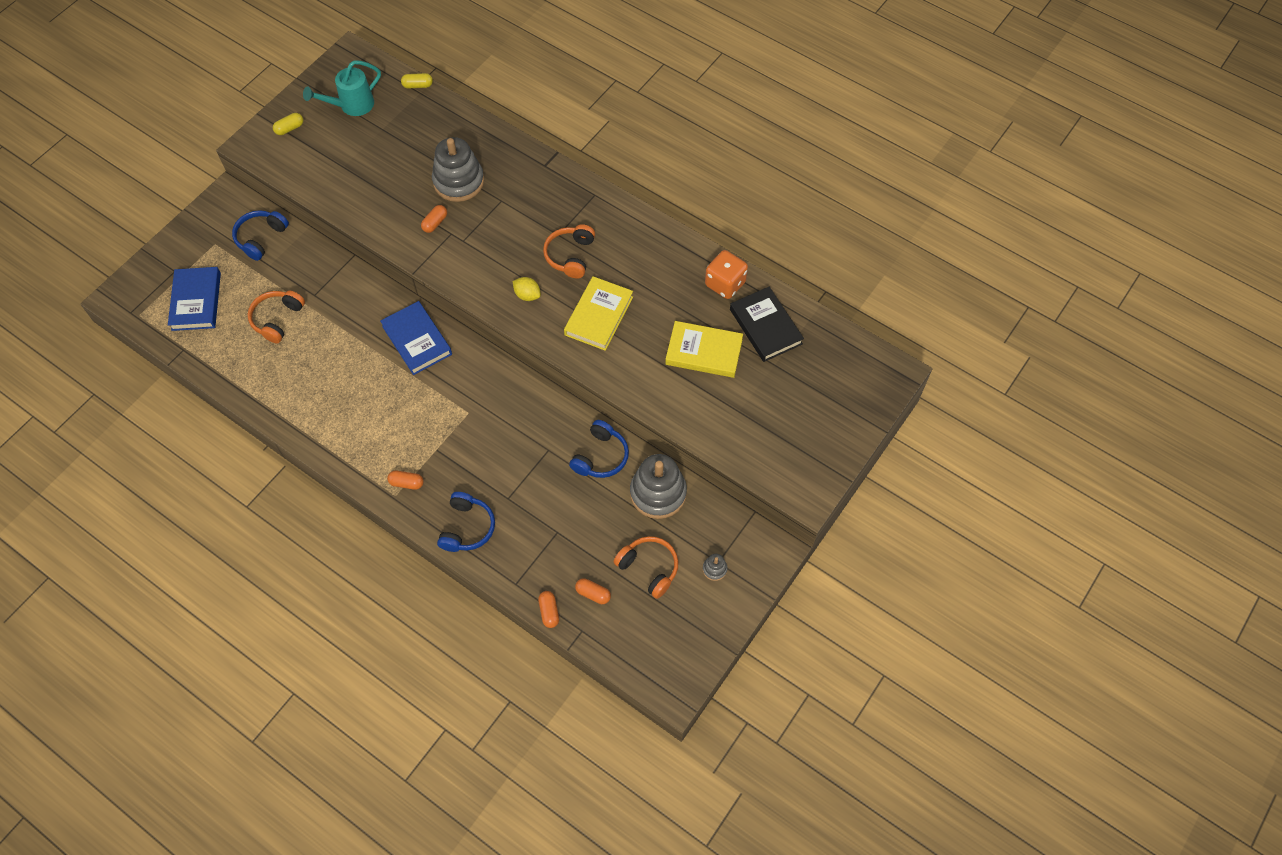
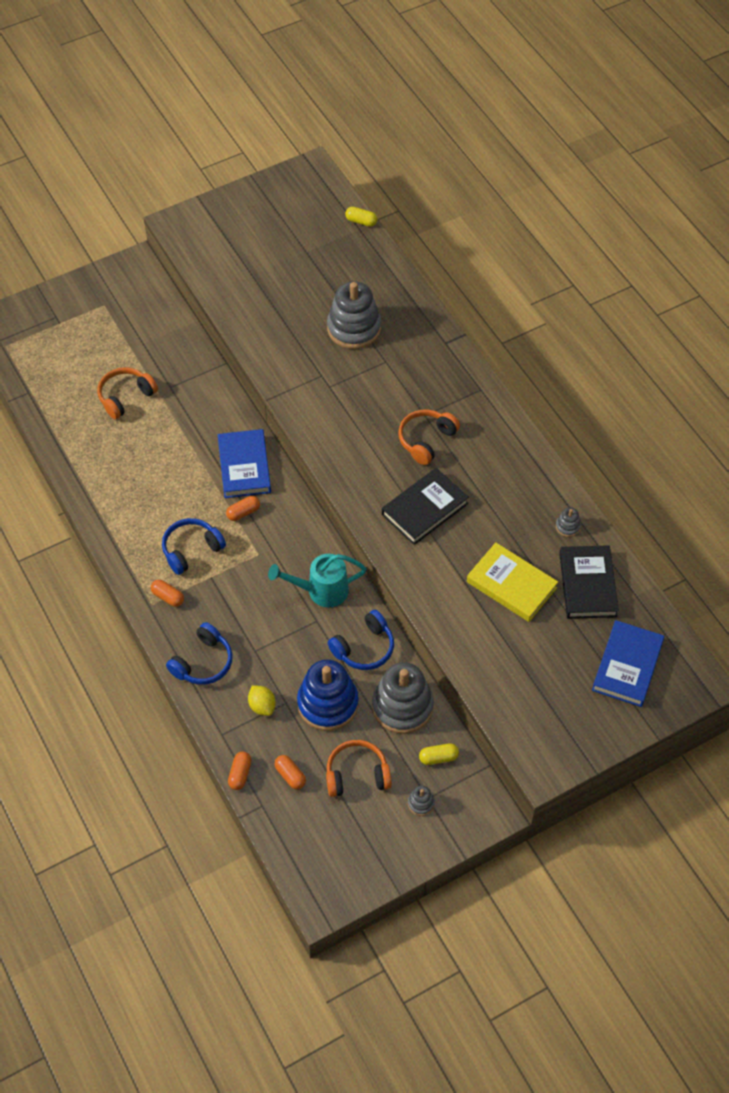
camera: 25 degrees right, 5 degrees down
blue book [168,267,221,331] -> blue book moved to [592,620,664,707]
blue headphones [232,210,289,261] -> blue headphones moved to [162,518,226,575]
yellow capsule [273,113,303,135] -> yellow capsule moved to [419,743,459,765]
turquoise watering can [303,60,381,116] -> turquoise watering can moved to [268,554,366,607]
orange capsule [421,205,447,233] -> orange capsule moved to [226,496,260,521]
yellow lemon [513,277,541,301] -> yellow lemon moved to [248,685,276,716]
yellow book [564,276,633,351] -> black book [382,468,469,545]
orange headphones [614,536,679,599] -> orange headphones turned 75 degrees counterclockwise [326,740,392,797]
orange dice [705,250,748,299] -> grey stacking toy [556,507,581,537]
none -> blue stacking toy [297,659,359,731]

